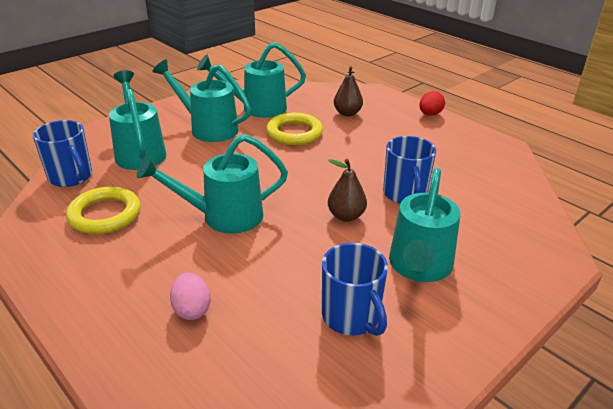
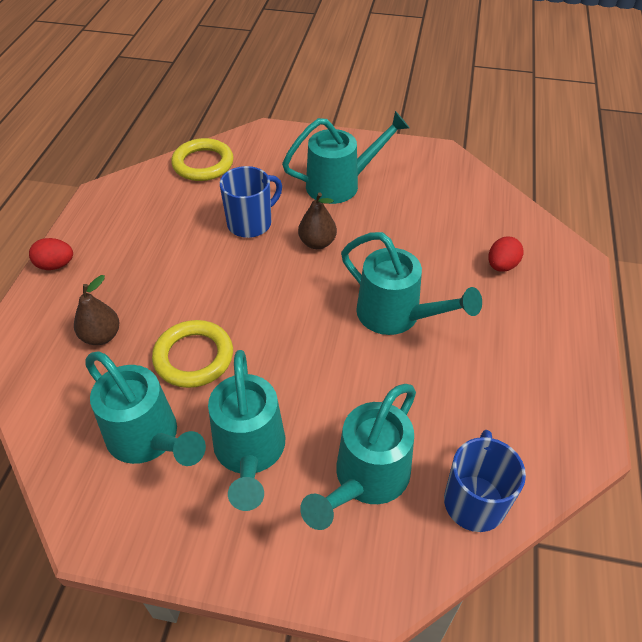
camera: 125 degrees left, 15 degrees up
yellow ring [66,187,141,234] -> yellow ring moved to [171,138,234,181]
pink egg [170,273,210,320] -> red egg [488,237,524,272]
blue mug [322,243,388,336] -> none

